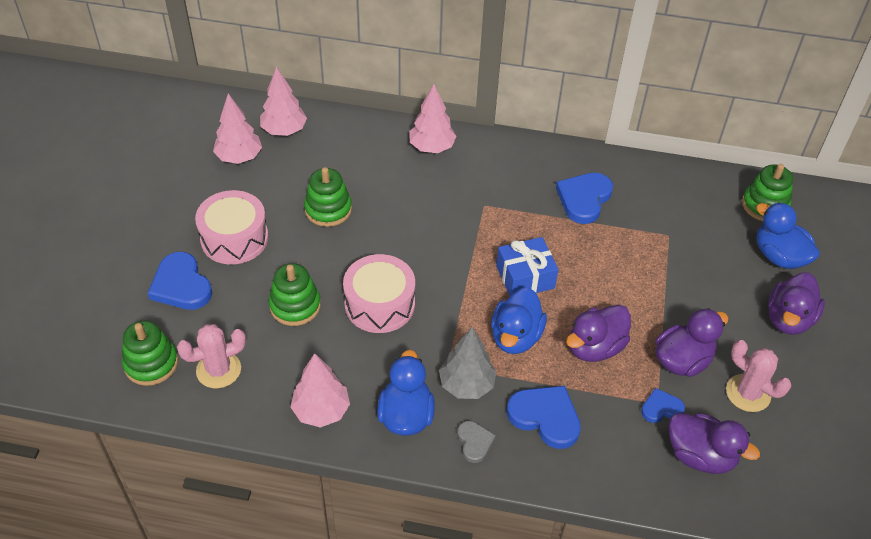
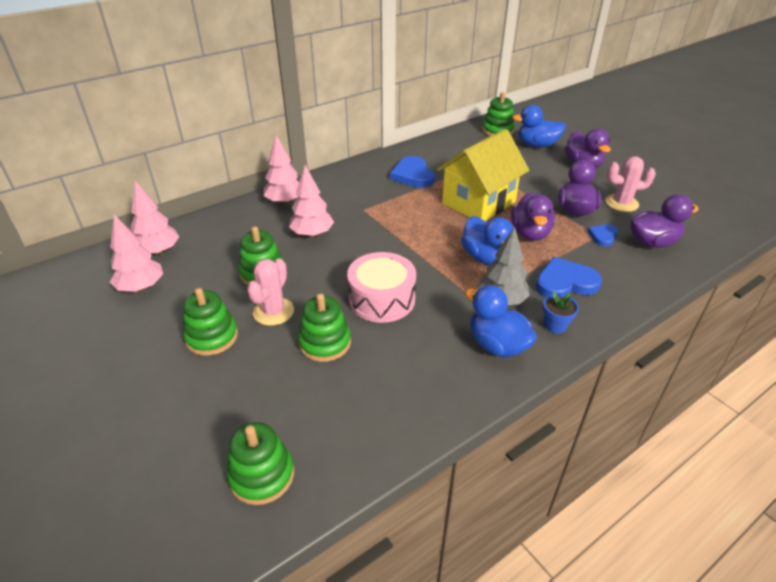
camera: 45 degrees left, 10 degrees down
blue heart [148,252,212,310] -> none
pink cactus [177,324,246,388] -> pink cactus moved to [247,258,294,326]
pink drum [195,190,268,265] -> green stacking toy [183,288,238,356]
pink tree [291,353,350,428] -> pink tree moved to [289,165,334,237]
grey heart [457,421,496,463] -> blue flower pot [543,292,579,334]
blue gift [496,237,558,296] -> none
none -> yellow house [436,129,529,221]

